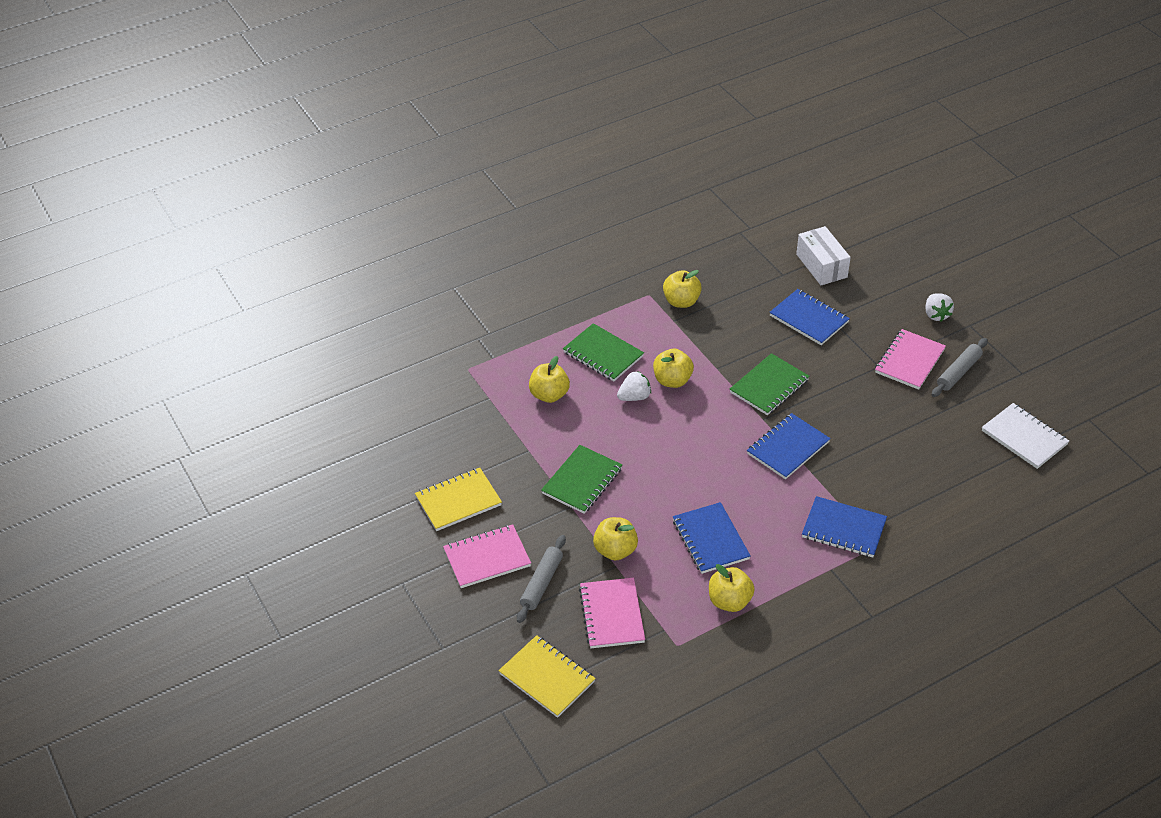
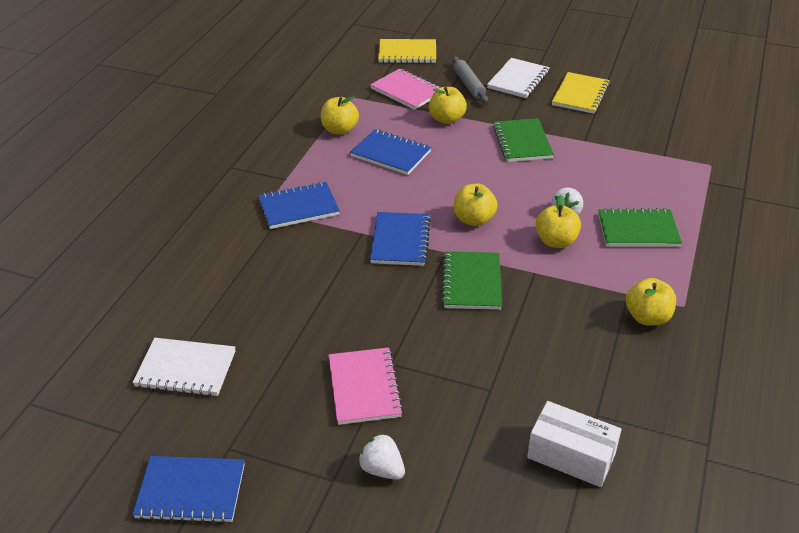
camera: 140 degrees right, 5 degrees down
pink notebook [443,524,531,588] -> white notebook [487,58,550,98]
yellow apple [529,356,570,403] -> yellow apple moved to [454,184,498,226]
blue notebook [769,289,850,345] -> blue notebook moved to [133,456,245,524]
grey rolling pin [932,338,988,397] -> none

